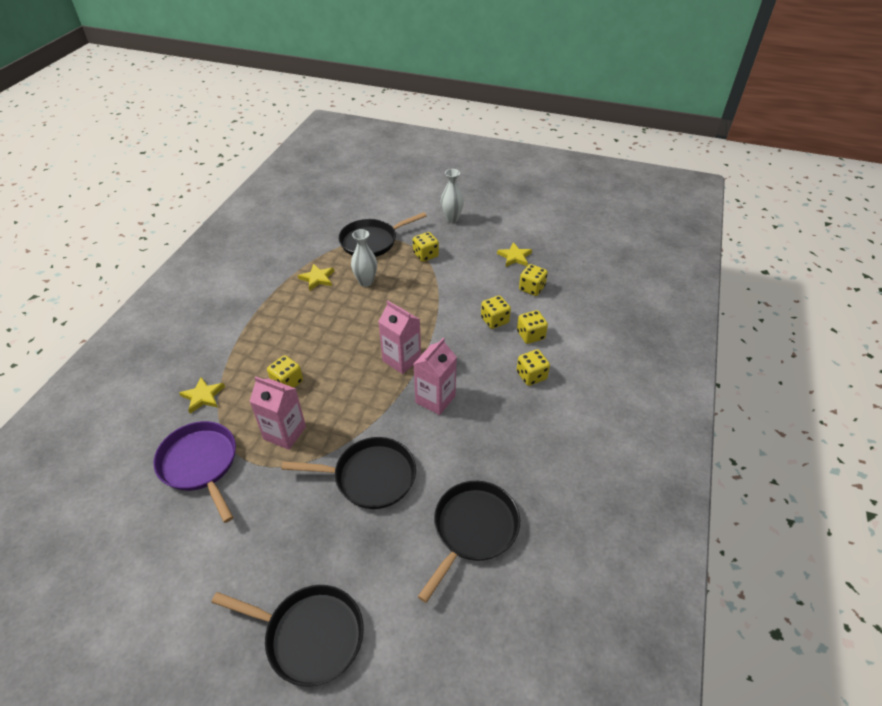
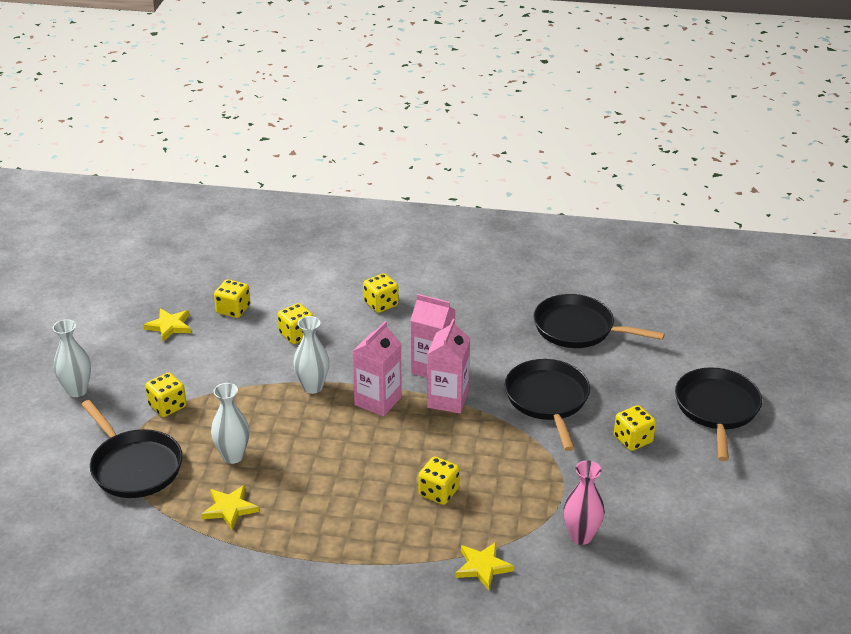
camera: 100 degrees left, 10 degrees down
purple pan [153,421,236,523] -> pink vase [564,461,605,545]
pink carton [249,376,306,450] -> pink carton moved to [427,319,470,413]
yellow dice [517,310,548,344] -> yellow dice moved to [614,405,656,451]
none -> white vase [293,316,329,394]

